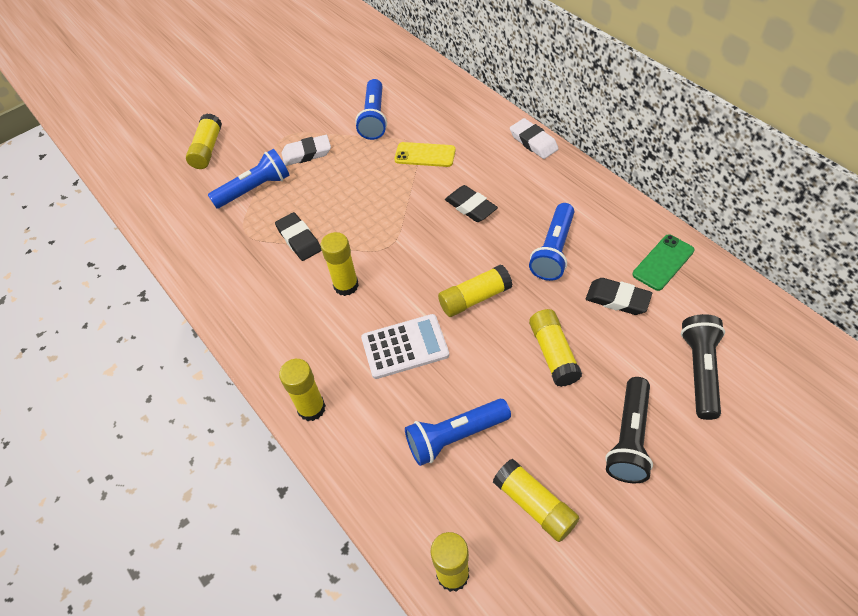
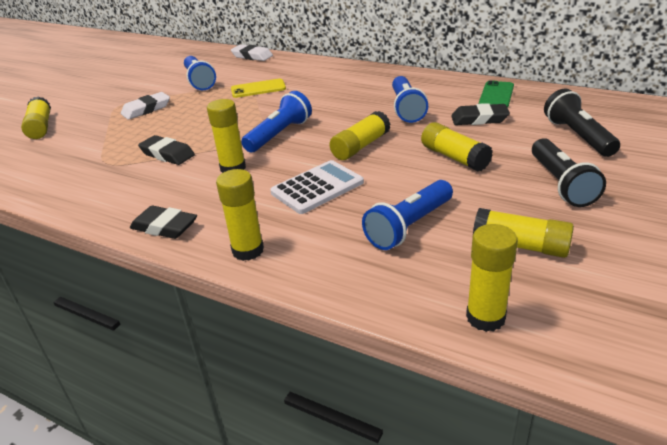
camera: 25 degrees left, 20 degrees down
blue flashlight [208,149,289,209] -> blue flashlight moved to [241,91,312,152]
black eraser [445,185,498,222] -> black eraser moved to [130,206,197,239]
white eraser [510,118,559,159] -> white eraser moved to [231,44,273,61]

